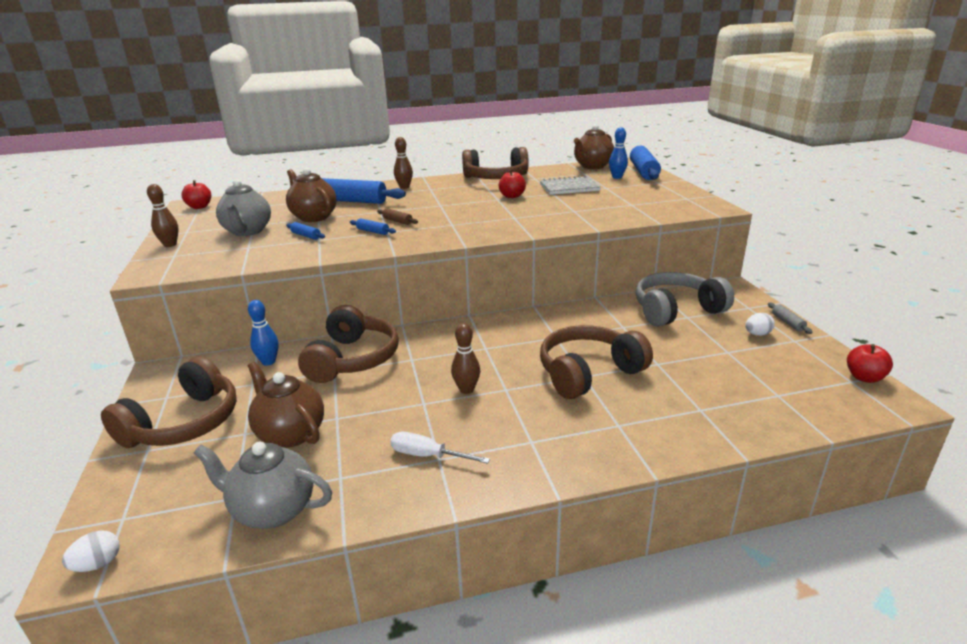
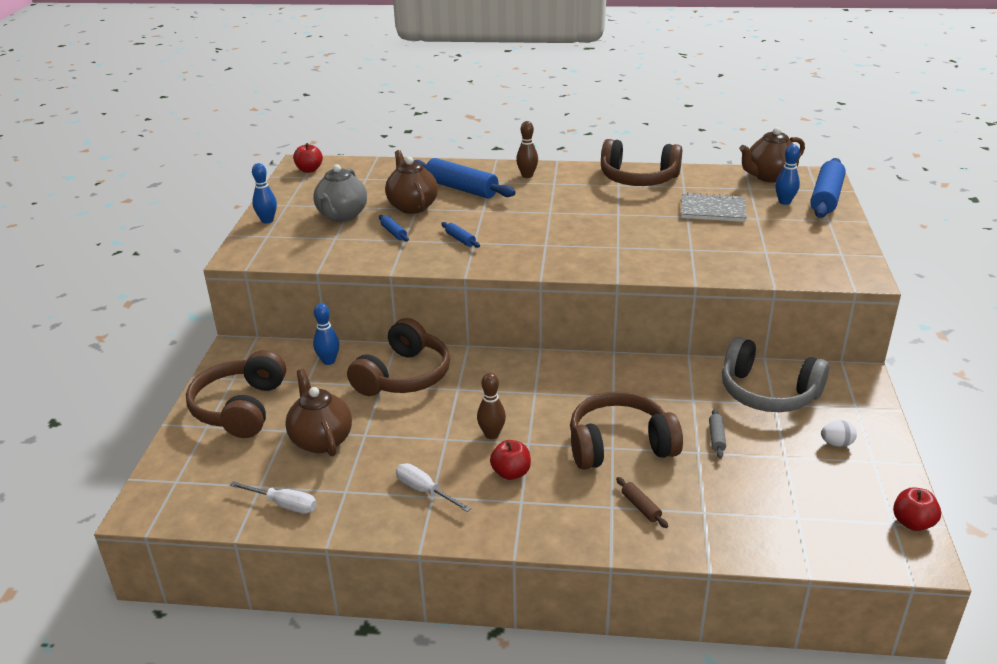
camera: 20 degrees right, 5 degrees up
white egg [62,530,120,572] -> none
brown headphones [101,356,237,448] -> brown headphones turned 135 degrees clockwise [186,350,286,438]
brown bowling pin [147,184,179,247] -> blue bowling pin [252,163,277,224]
grey teapot [194,442,332,529] -> white screwdriver [230,481,317,514]
brown rolling pin [377,208,418,225] -> brown rolling pin moved to [616,477,668,528]
red apple [499,169,526,198] -> red apple moved to [490,440,531,480]
grey headphones [636,272,734,327] -> grey headphones turned 150 degrees counterclockwise [722,337,829,412]
grey rolling pin [768,303,812,334] -> grey rolling pin moved to [709,408,726,458]

